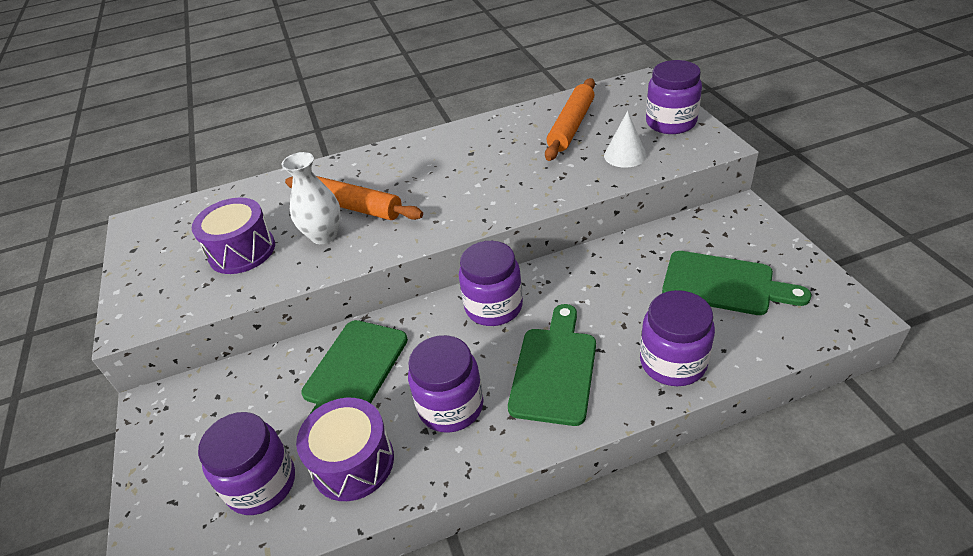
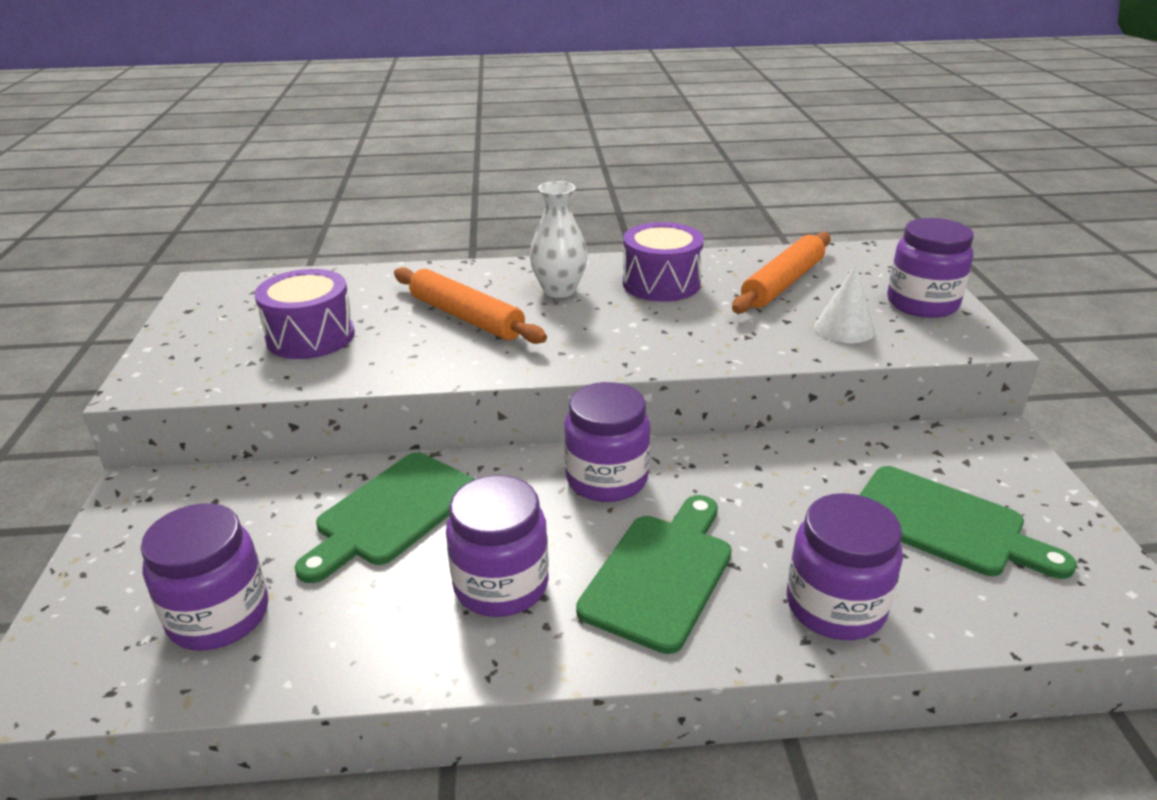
camera: 10 degrees right, 10 degrees down
white vase [282,152,341,244] -> white vase moved to [530,181,588,298]
purple drum [296,398,394,501] -> purple drum moved to [623,222,704,302]

